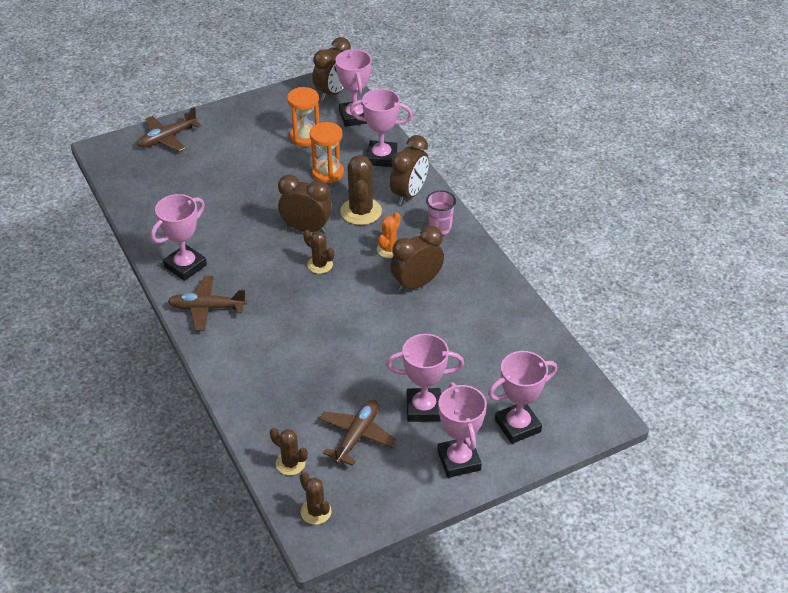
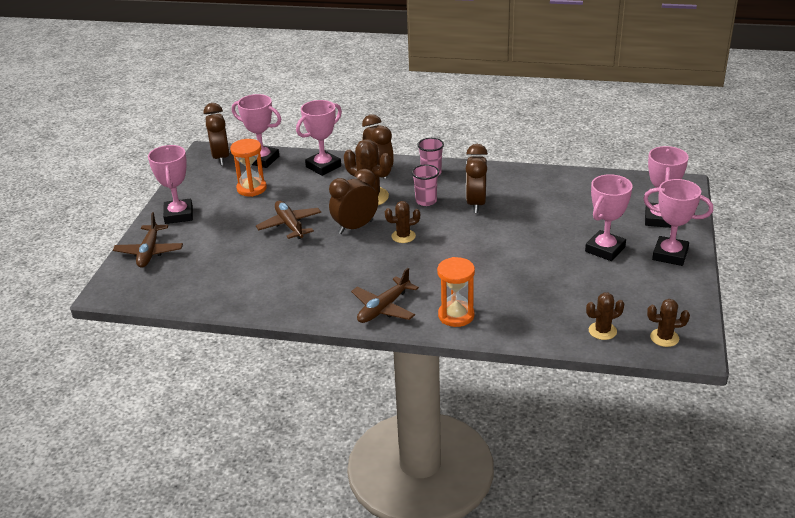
camera: 50 degrees left, 10 degrees down
pink trophy [151,194,207,281] -> pink trophy moved to [148,145,193,224]
orange hourglass [310,122,344,183] -> orange hourglass moved to [437,257,475,327]
brown plane [319,400,397,466] -> brown plane moved to [256,201,321,239]
orange cactus [377,212,401,258] -> pink cup [412,164,439,206]

